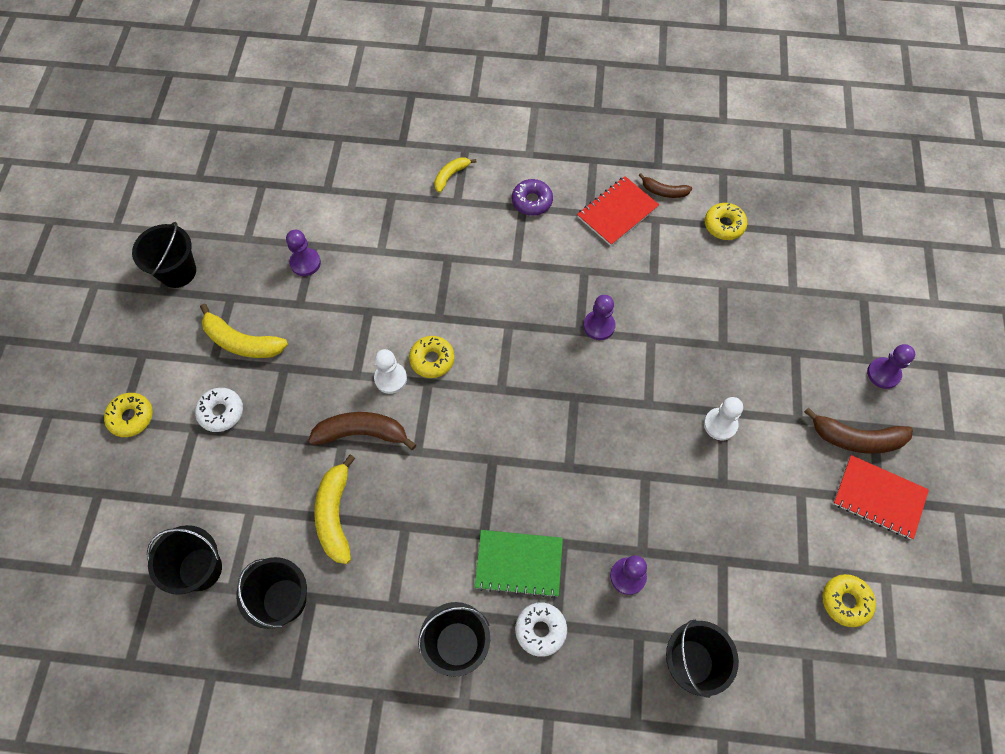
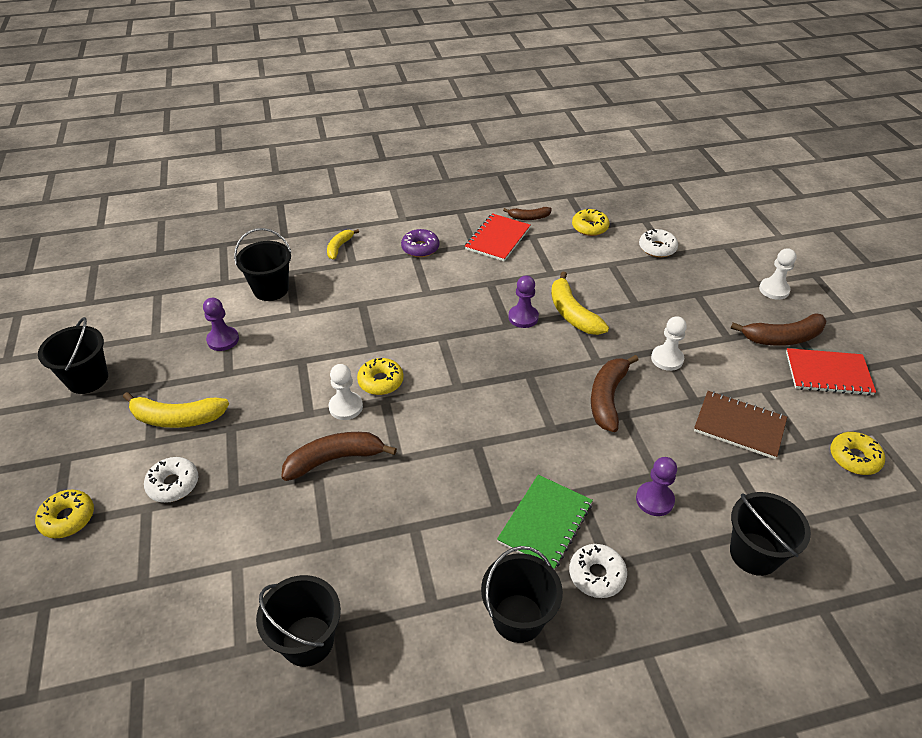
camera: 20 degrees left, 20 degrees down
black bucket [147,525,222,595] -> black bucket moved to [234,228,291,301]
yellow banana [314,454,356,564] -> yellow banana moved to [551,272,609,335]
green notebook [475,530,563,598] -> green notebook turned 45 degrees counterclockwise [497,475,593,570]
purple pawn [867,344,915,389] -> white pawn [759,248,796,300]
none -> brown banana [591,355,639,432]
none -> white donut [639,229,678,257]
none -> brown notebook [694,391,787,459]

